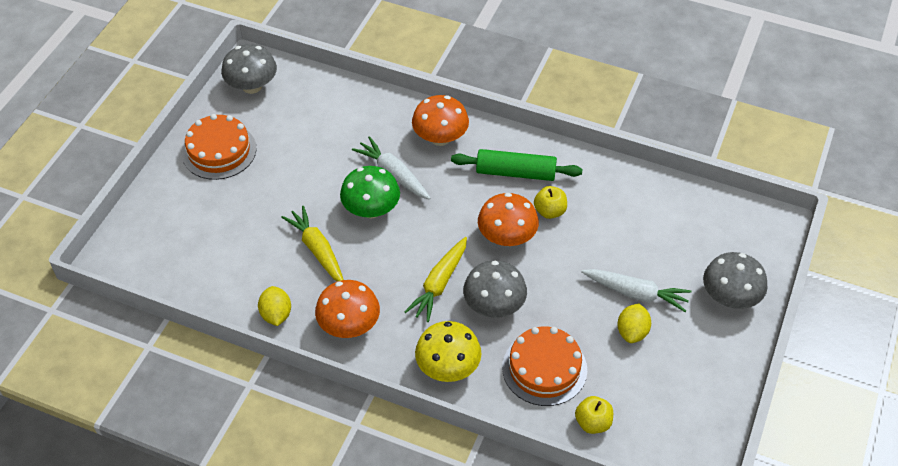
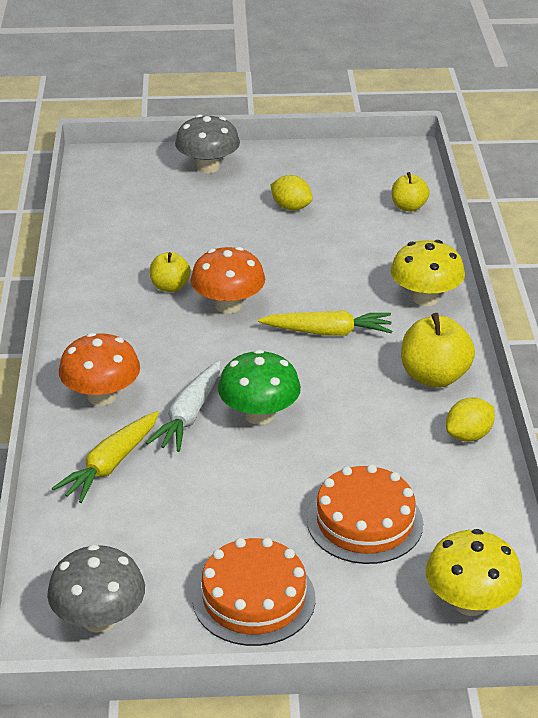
camera: 115 degrees left, 15 degrees down
yellow carrot [281,206,344,281] -> yellow carrot moved to [52,411,159,503]
orange mushroom [315,280,380,338] -> yellow apple [401,313,475,388]
green rolling pin [451,149,583,181] -> none
grey mushroom [463,261,527,318] -> none
orange cake [502,326,587,406] -> orange cake moved to [307,464,423,564]
white carrot [581,269,692,312] -> none
yellow lemon [617,303,651,343] -> yellow lemon turned 45 degrees clockwise [271,175,313,210]
none -> yellow mushroom [426,529,523,616]

